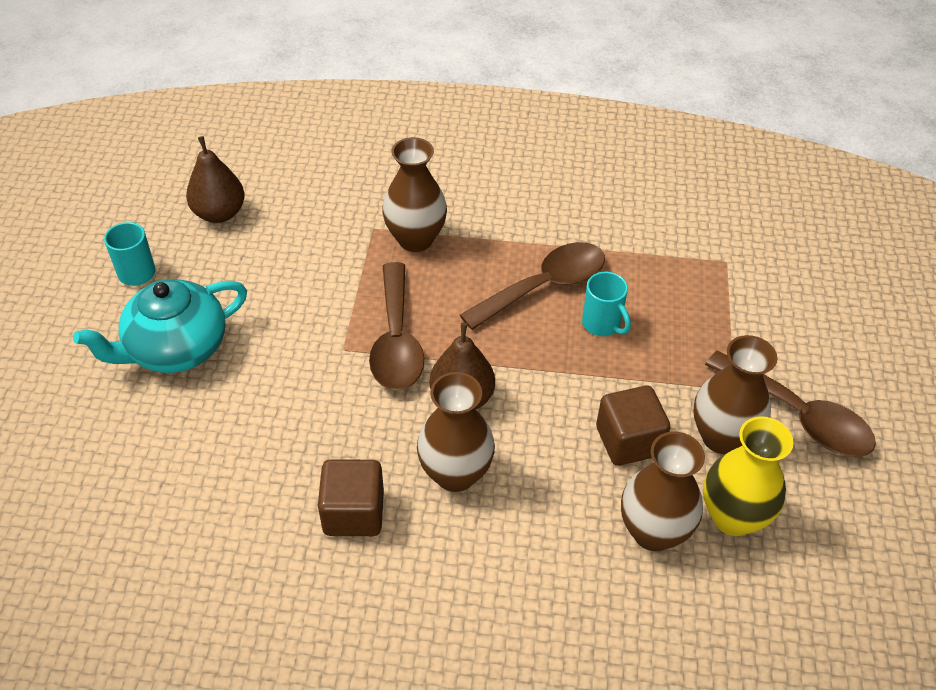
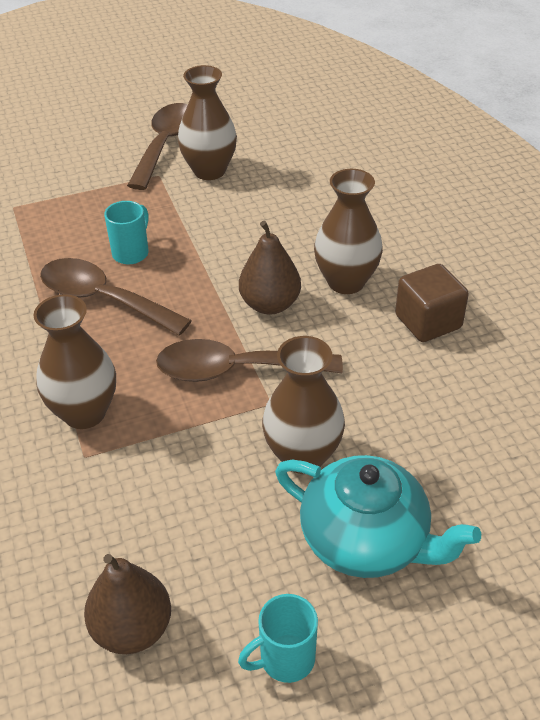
camera: 115 degrees left, 5 degrees down
brown spoon [369,262,424,390] -> brown spoon turned 150 degrees counterclockwise [156,339,343,382]
brown cube [596,386,671,466] -> none
brown vase [621,432,705,551] -> brown vase moved to [262,336,345,474]
yellow vase [703,416,794,536] -> none

